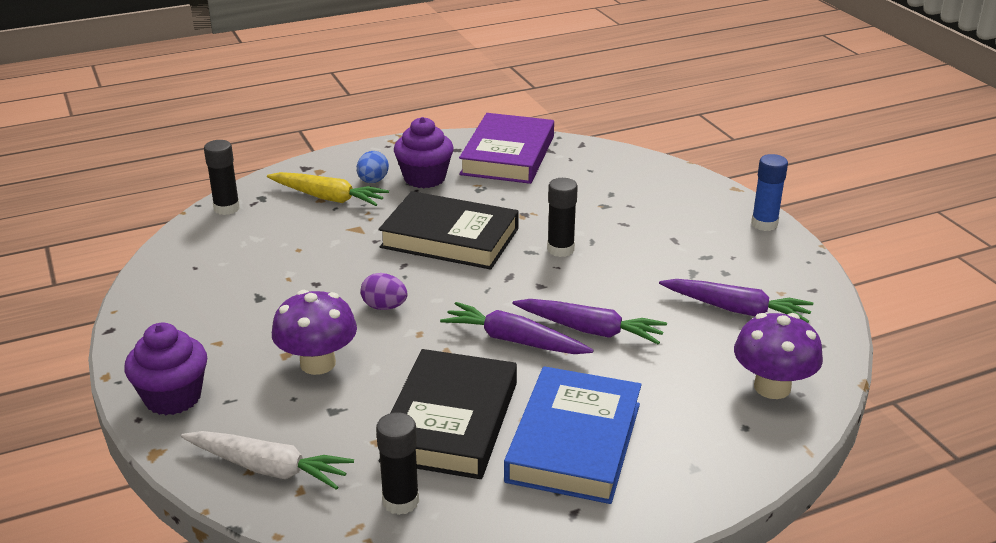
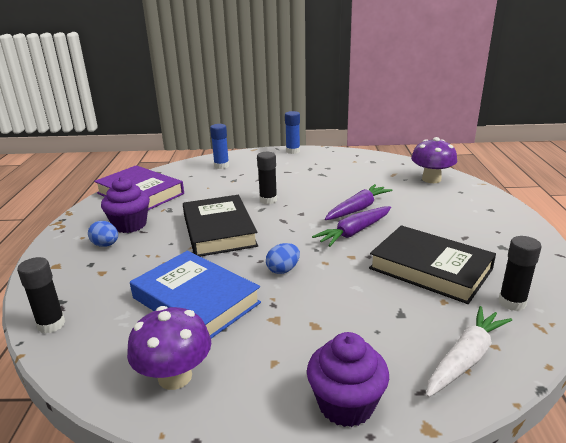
camera: 65 degrees left, 5 degrees down
yellow carrot [267,172,389,206] -> none
purple mushroom [272,290,357,375] -> purple mushroom moved to [127,306,211,390]
purple egg [361,273,407,310] -> blue egg [266,243,300,274]
black book [378,191,519,270] -> black book turned 60 degrees counterclockwise [183,195,258,257]
blue book [504,366,642,504] -> blue book moved to [130,251,261,338]
purple carrot [659,279,813,323] -> none
none -> blue glue stick [210,124,229,169]

